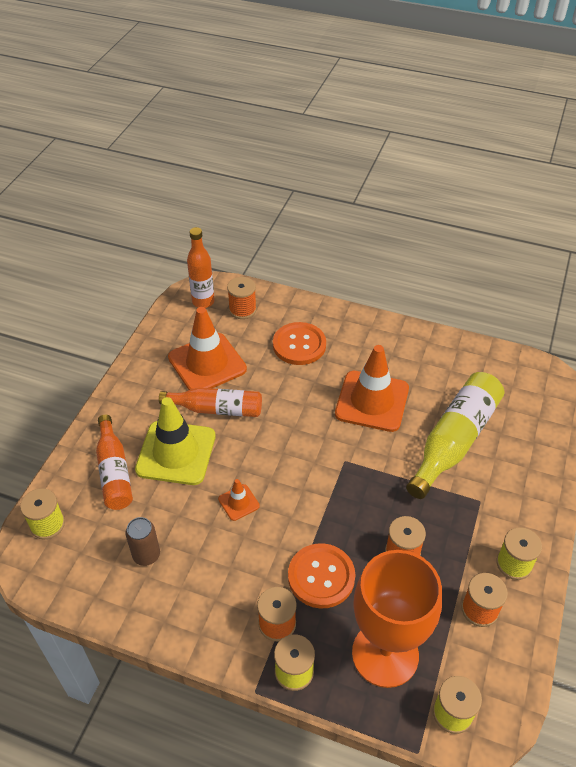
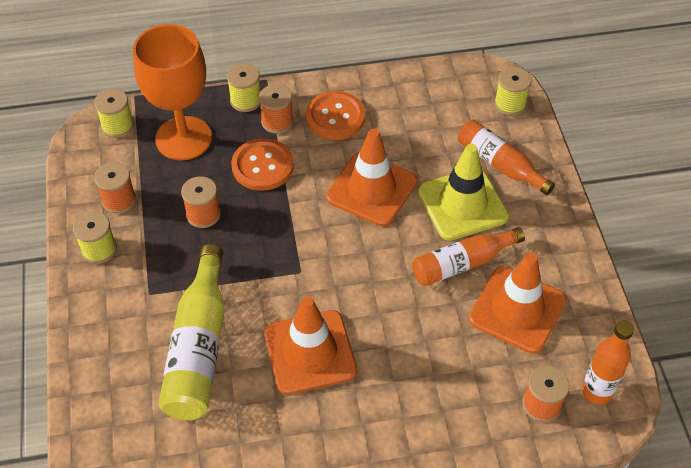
camera: 150 degrees right, 5 degrees up
brown can [125,517,160,566] -> none
orange traffic cone [218,479,260,521] -> orange traffic cone [326,129,417,227], size x2.20
orange button [273,322,326,365] -> orange button moved to [306,91,365,140]

